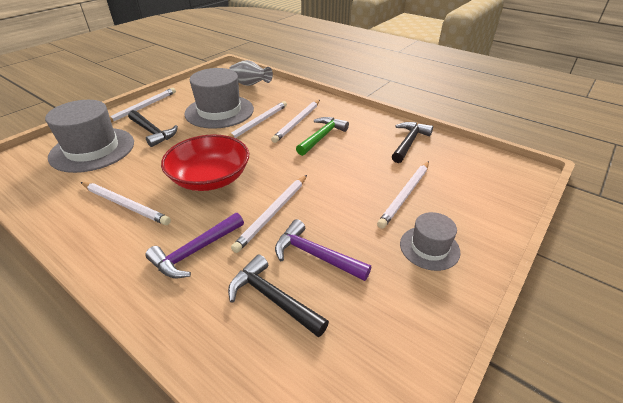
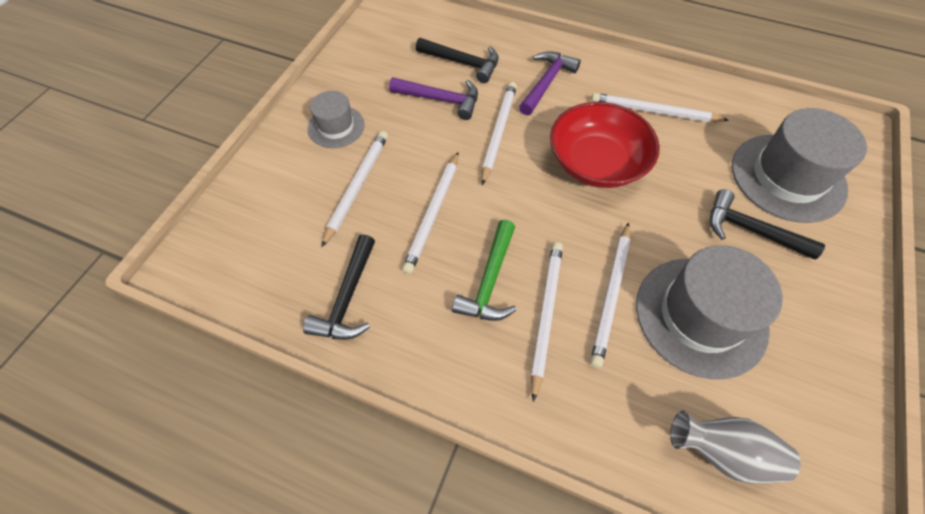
camera: 165 degrees right, 20 degrees up
white pencil [109,88,176,123] -> white pencil moved to [402,152,458,274]

